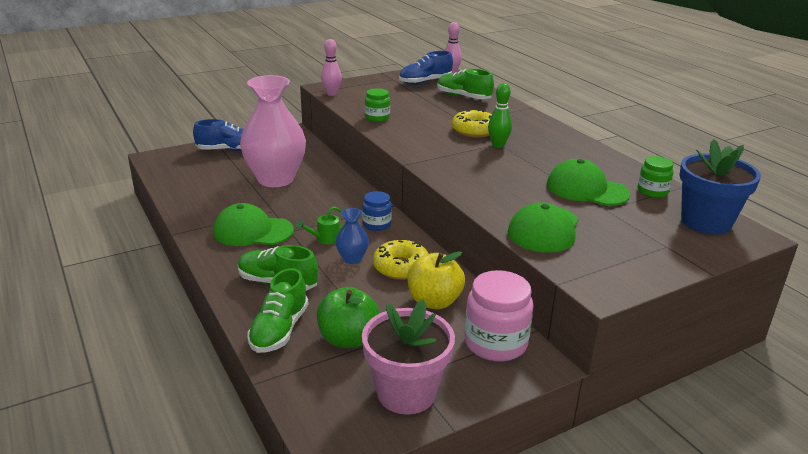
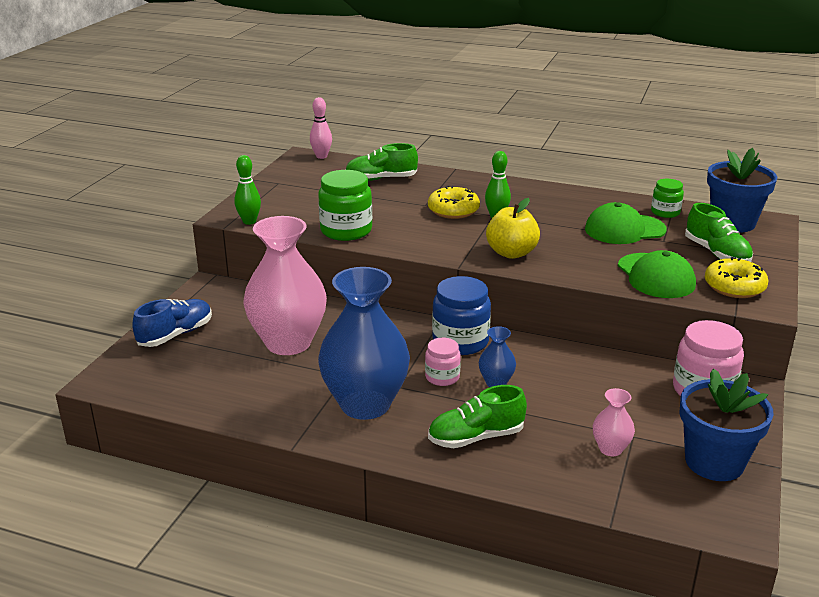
camera: 40 degrees left, 0 degrees up
green cap [213,203,294,246] -> blue vase [318,267,410,420]
green shoe [247,268,309,353] -> green shoe moved to [685,203,753,262]
green watering can [296,206,346,244] -> pink jar [425,337,461,386]
green apple [317,287,379,348] -> pink vase [593,388,635,456]
pink bowling pin [321,39,342,96] -> green bowling pin [235,155,261,225]
blue jar [362,191,392,231] -> blue jar [432,276,491,355], size x1.73
pink flower pot [362,299,455,415] -> blue flower pot [679,369,774,481]
green jar [365,88,390,122] -> green jar [318,170,372,241], size x1.73
yellow donut [373,240,429,280] -> yellow donut moved to [705,257,769,298]
blue shoe [399,51,453,85] -> none
yellow apple [407,251,465,309] -> yellow apple moved to [486,198,540,259]

